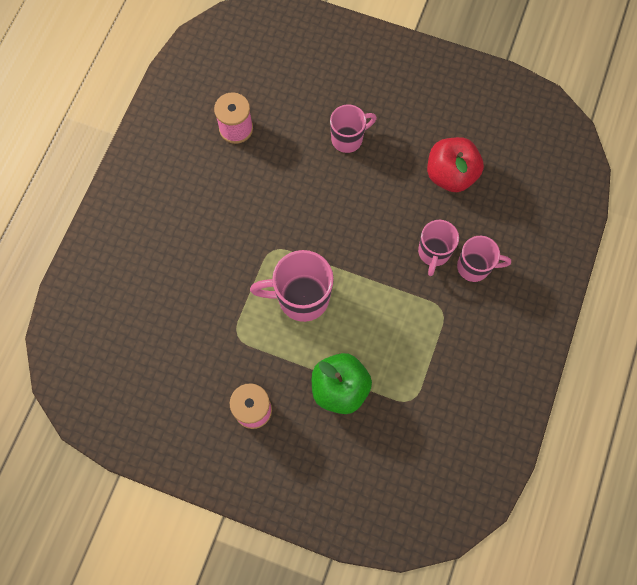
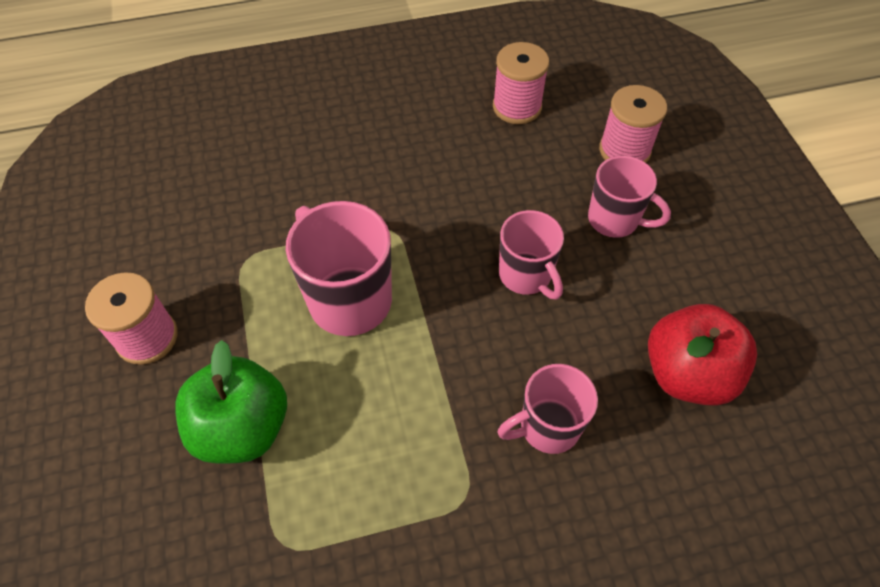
camera: 55 degrees right, 15 degrees down
pink mug [457,236,511,282] -> pink mug moved to [499,210,564,300]
none -> pink spool [599,85,667,163]

